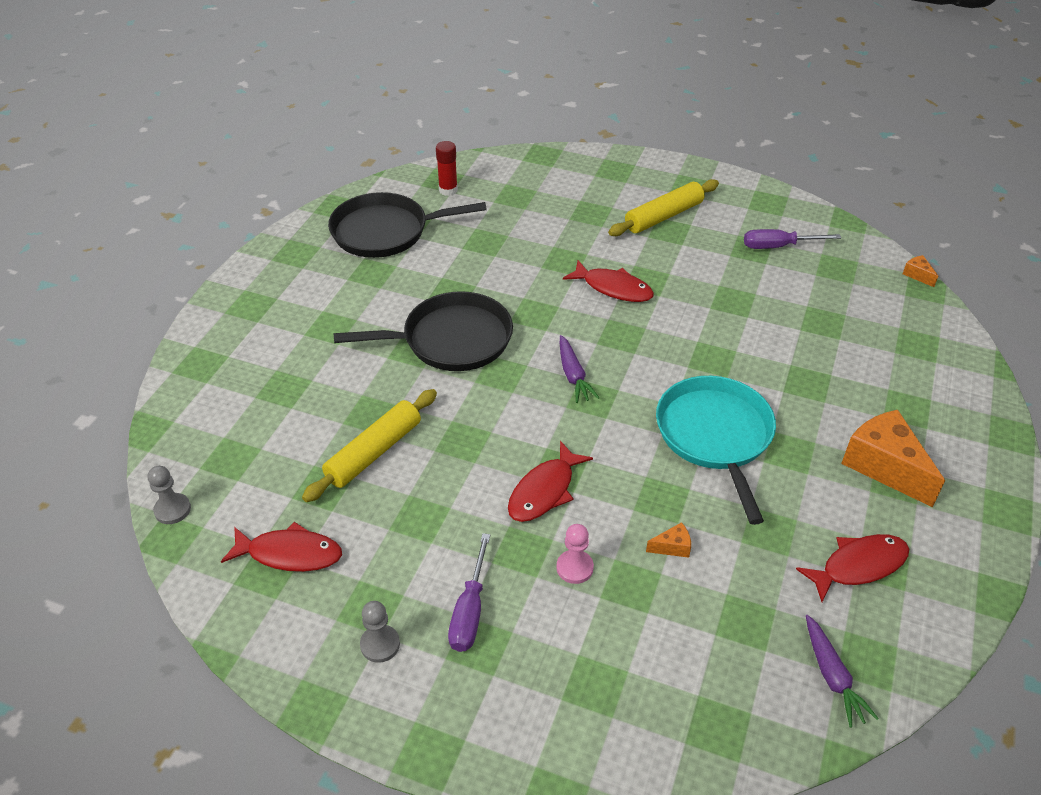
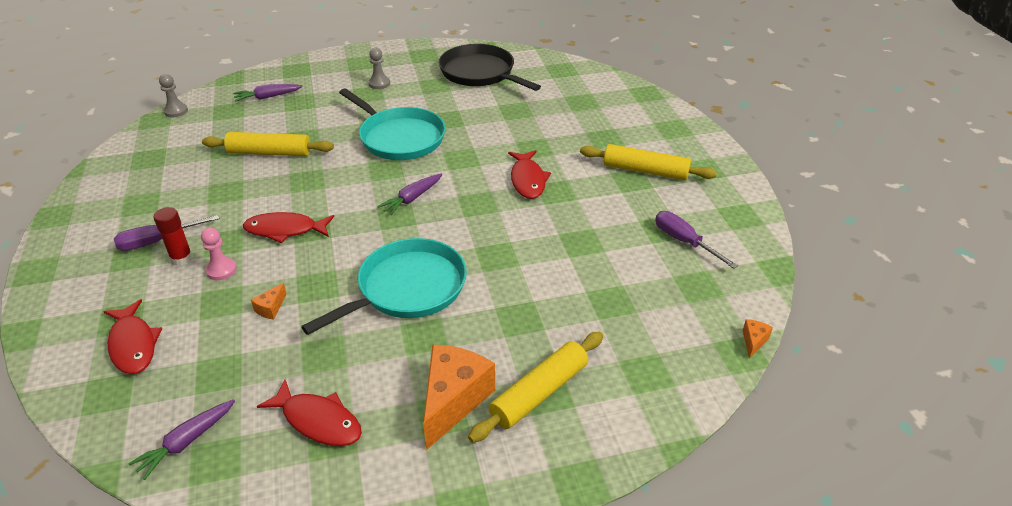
camera: 55 degrees right, 5 degrees down
red fish [221,522,342,572] -> red fish moved to [103,299,162,374]
black pan [333,291,513,371] -> turquoise pan [339,88,446,160]
grey pawn [360,601,400,663] -> grey pawn moved to [368,48,390,89]
red glue stick [436,141,458,196] -> red glue stick moved to [154,207,193,266]
orange cheese [646,522,691,558] -> orange cheese turned 75 degrees clockwise [251,283,286,320]
none -> purple carrot [233,84,303,102]
none -> yellow rolling pin [468,332,603,443]

